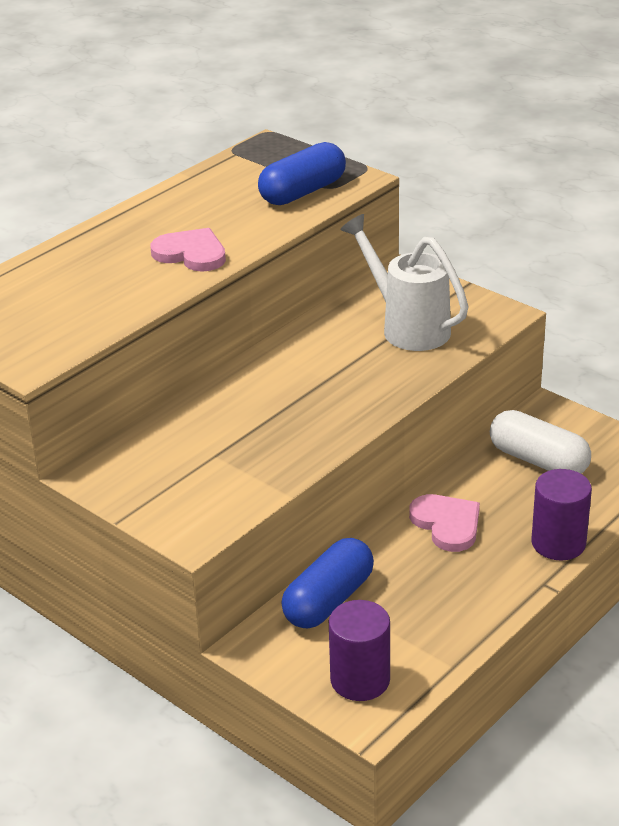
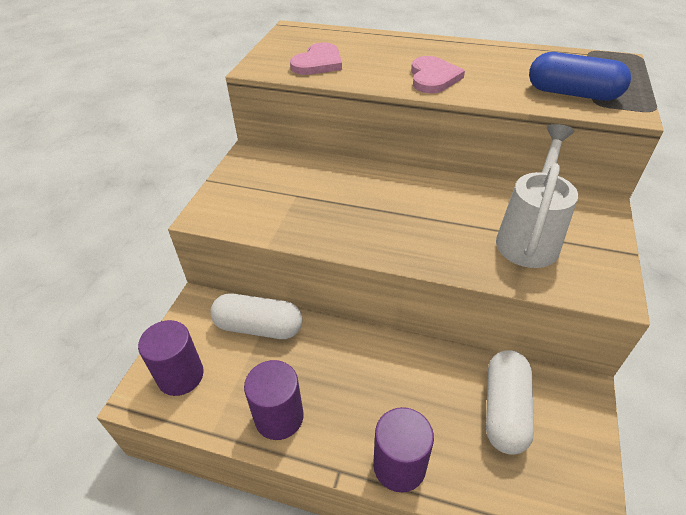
camera: 65 degrees right, 10 degrees up
blue capsule [281,538,374,628] -> white capsule [210,293,302,339]
pink heart [409,494,480,552] -> pink heart moved to [290,42,342,75]
none -> purple cylinder [244,360,304,440]

